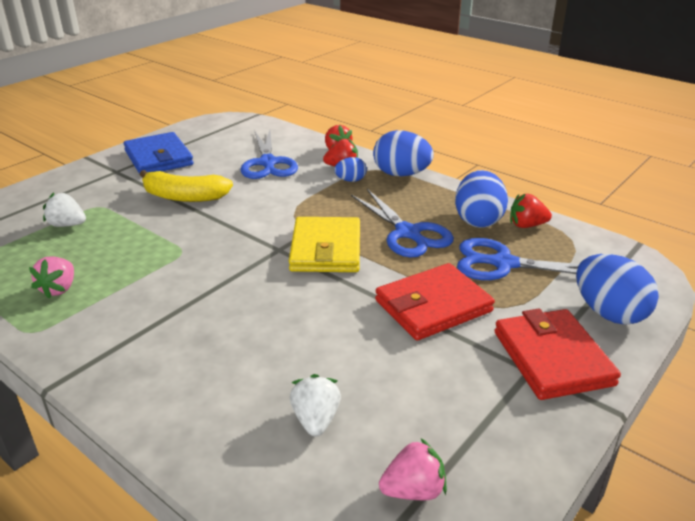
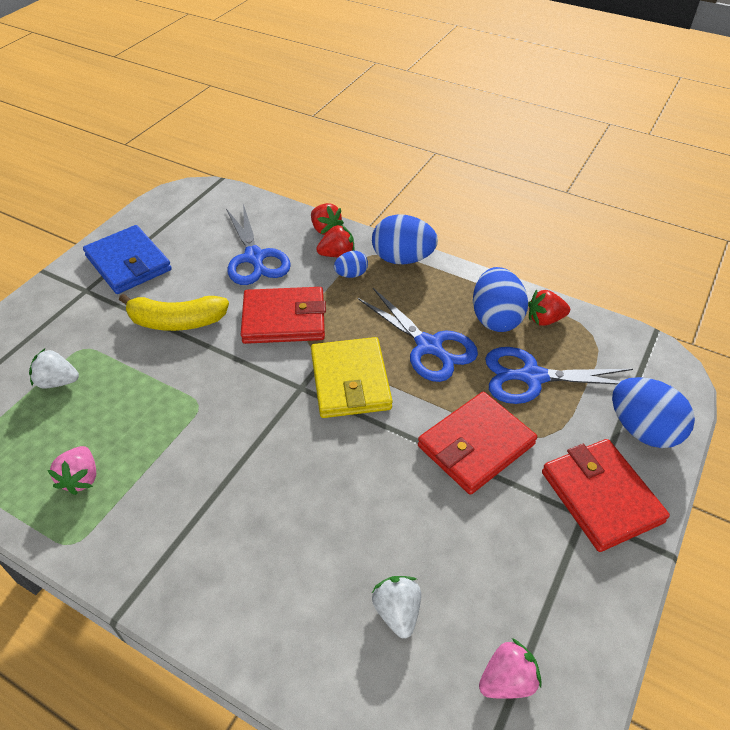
camera: 10 degrees left, 15 degrees up
none -> red wallet [241,287,326,344]

